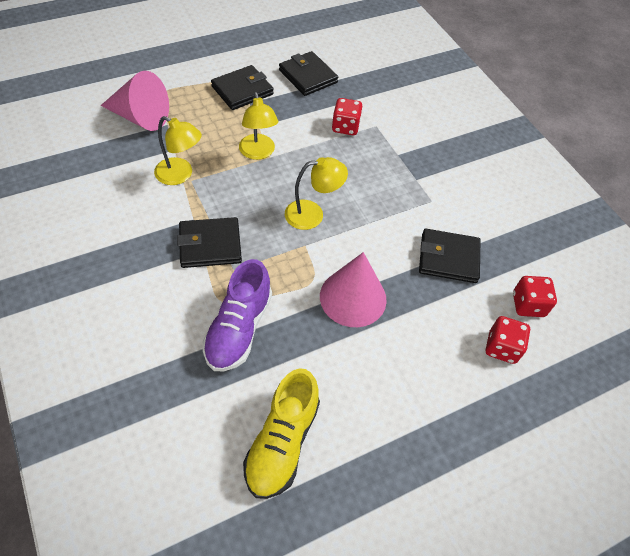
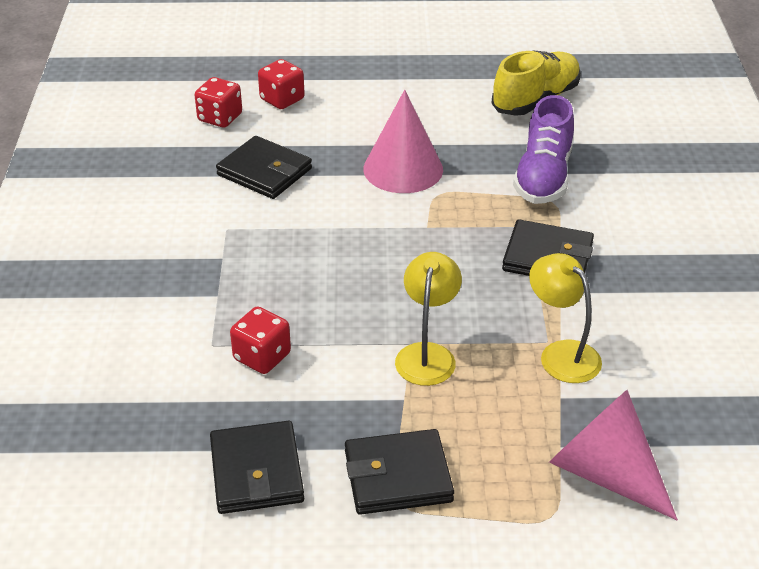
camera: 150 degrees left, 15 degrees down
purple shoe [202,259,272,371] -> purple shoe turned 150 degrees clockwise [513,95,574,204]
yellow lamp [285,157,348,230] -> none

